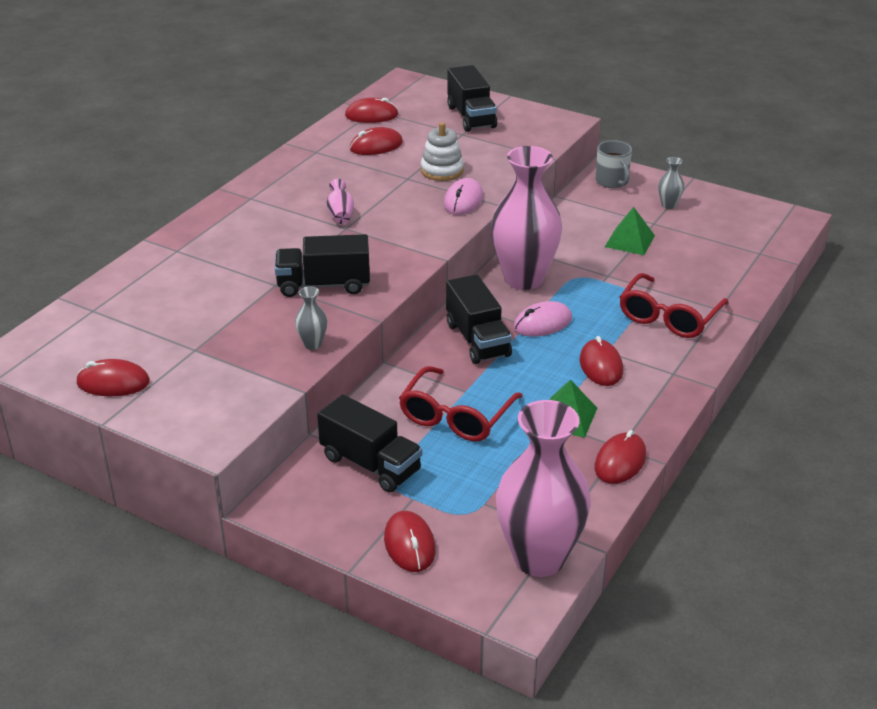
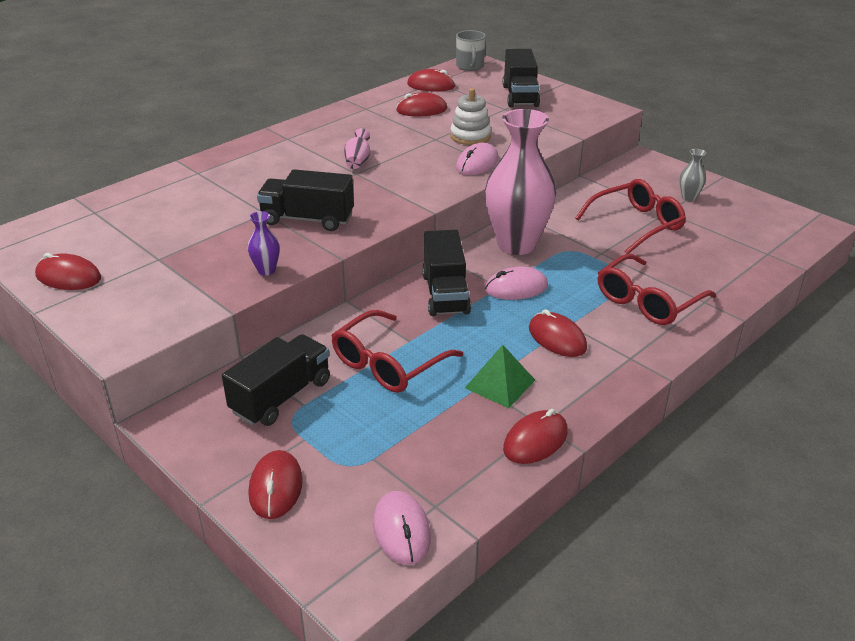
camera: 15 degrees right, 0 degrees up
grey vase [295,286,327,350] -> purple vase [247,211,280,275]
black truck [317,394,422,492] -> black truck turned 105 degrees counterclockwise [222,334,330,426]
pink vase [496,400,591,577] -> pink mouse [373,491,431,565]
red mouse [580,336,623,386] -> red mouse turned 45 degrees counterclockwise [529,309,587,357]
grey mug [596,140,632,188] -> grey mug moved to [456,30,486,71]
green pyramid [605,207,655,255] -> red glasses [575,179,686,254]

